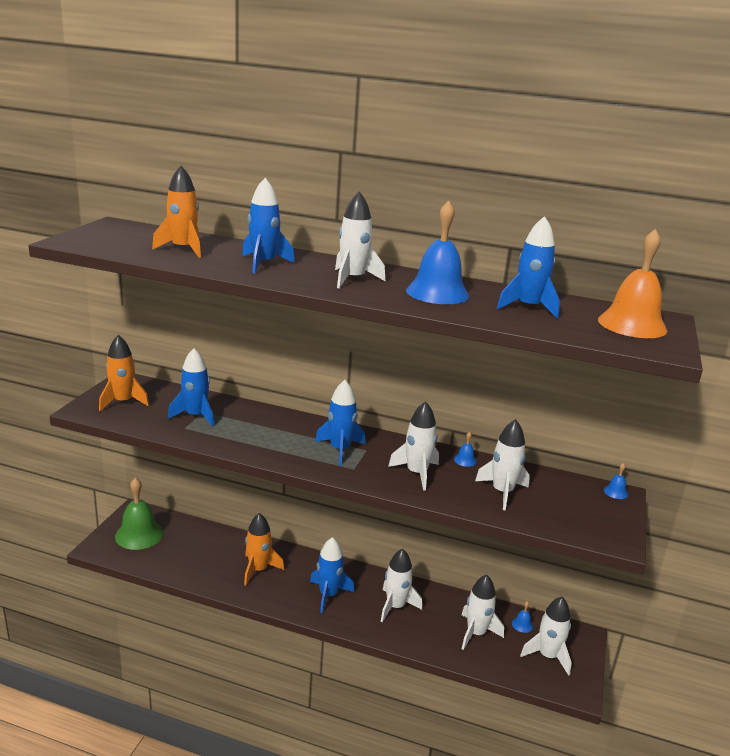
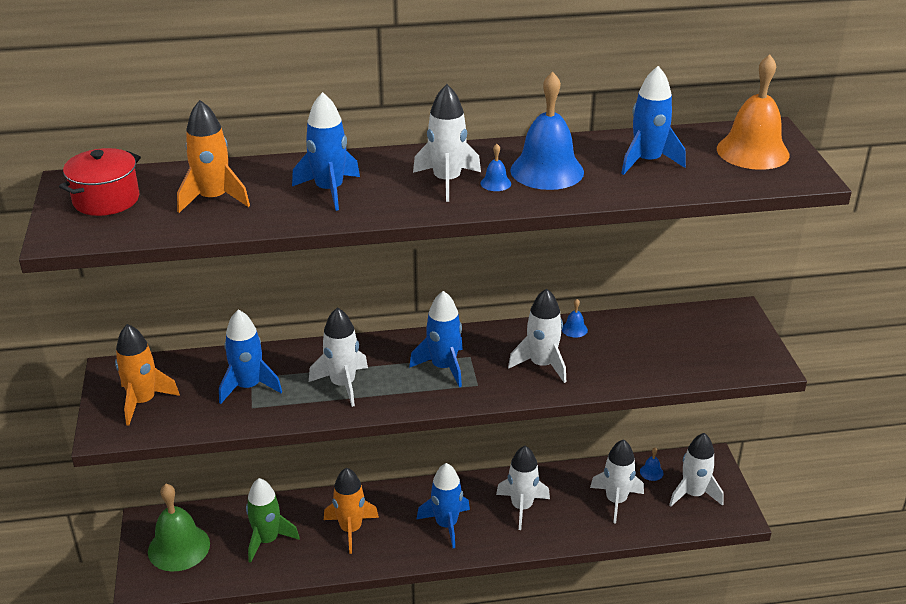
camera: 25 degrees left, 10 degrees up
white rocket [475,419,530,511] -> white rocket moved to [309,307,368,407]
blue bell [604,463,628,499] -> blue bell moved to [481,144,511,191]
none -> red pot [59,148,141,216]
none -> green rocket [246,478,300,563]

